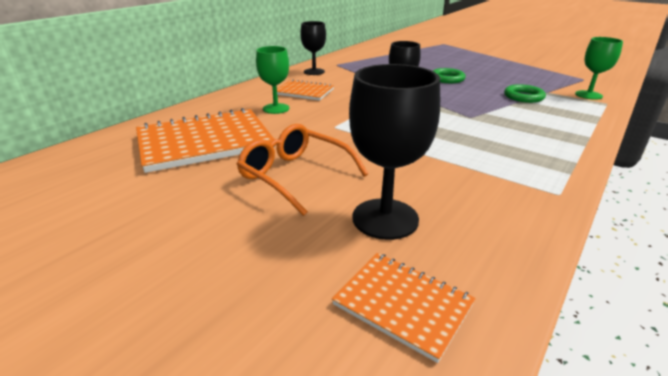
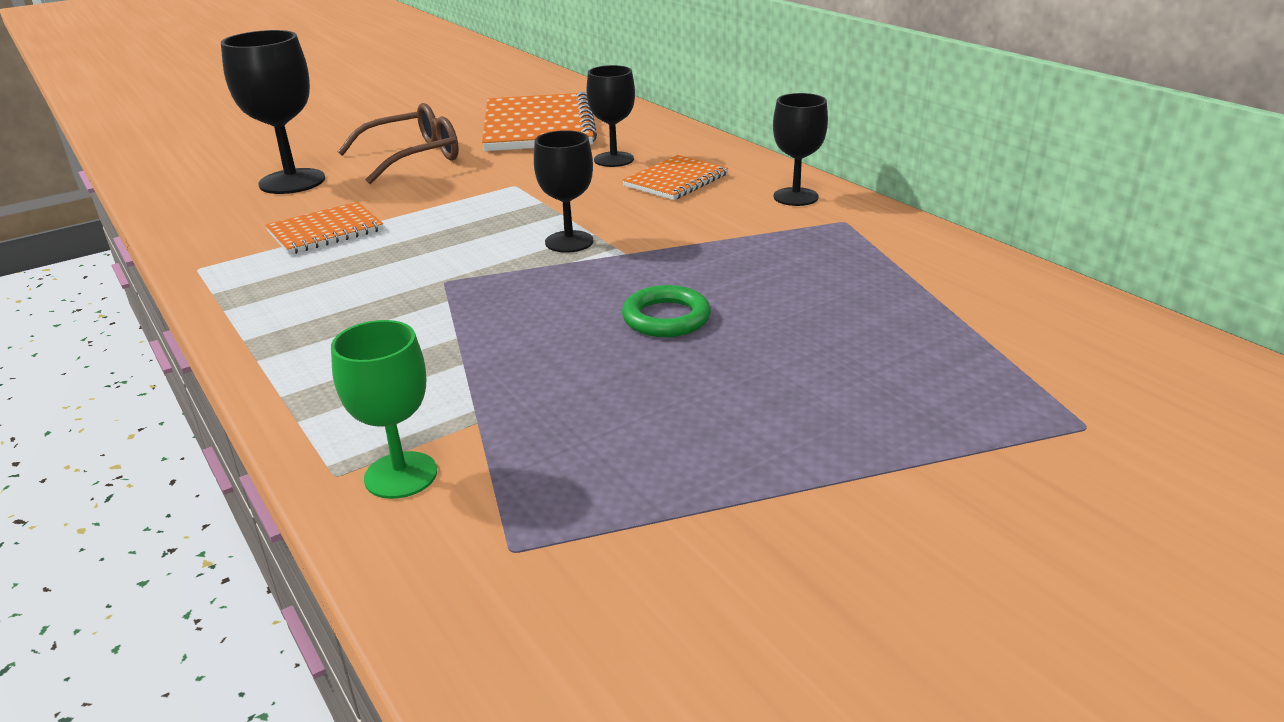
camera: 110 degrees right, 0 degrees up
orange glasses [237,124,368,216] -> brown glasses [338,103,459,184]
green goblet [256,46,289,114] -> black goblet [586,65,635,167]
orange notebook [332,253,476,363] -> orange notebook moved to [265,202,383,255]
green ring [504,84,546,103] -> none

